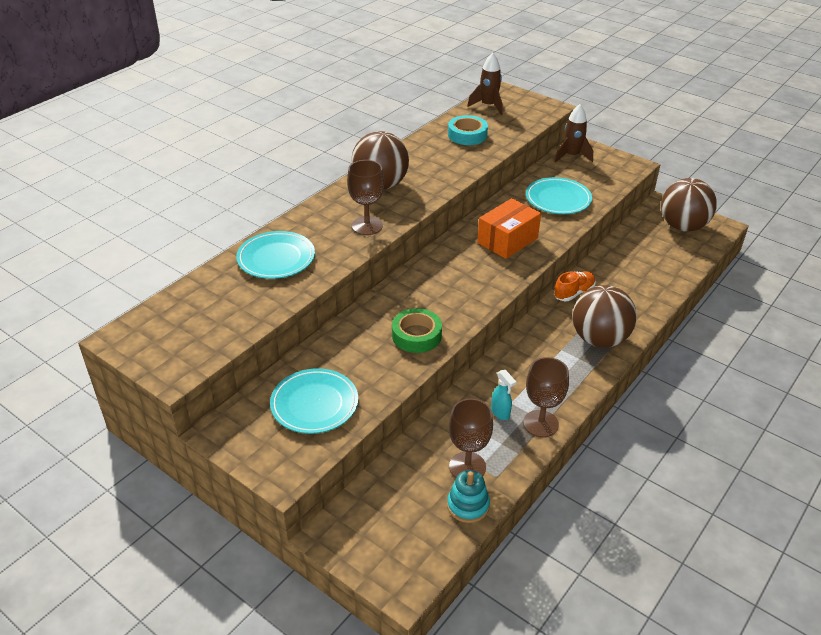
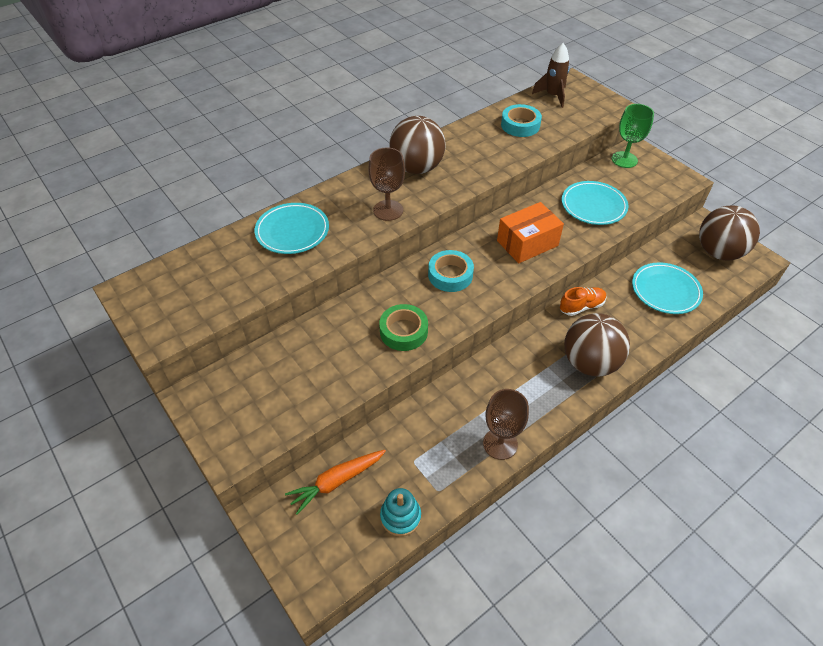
camera: 15 degrees right, 10 degrees up
turquoise plate [270,368,358,434] -> turquoise plate moved to [632,262,703,314]
brown goblet [449,398,493,478] -> none
turquoise spray bottle [491,370,516,420] -> none
brown rocket [554,104,593,163] -> green goblet [612,104,654,168]
none -> orange carrot [285,450,386,515]
none -> turquoise tape [428,250,474,292]

